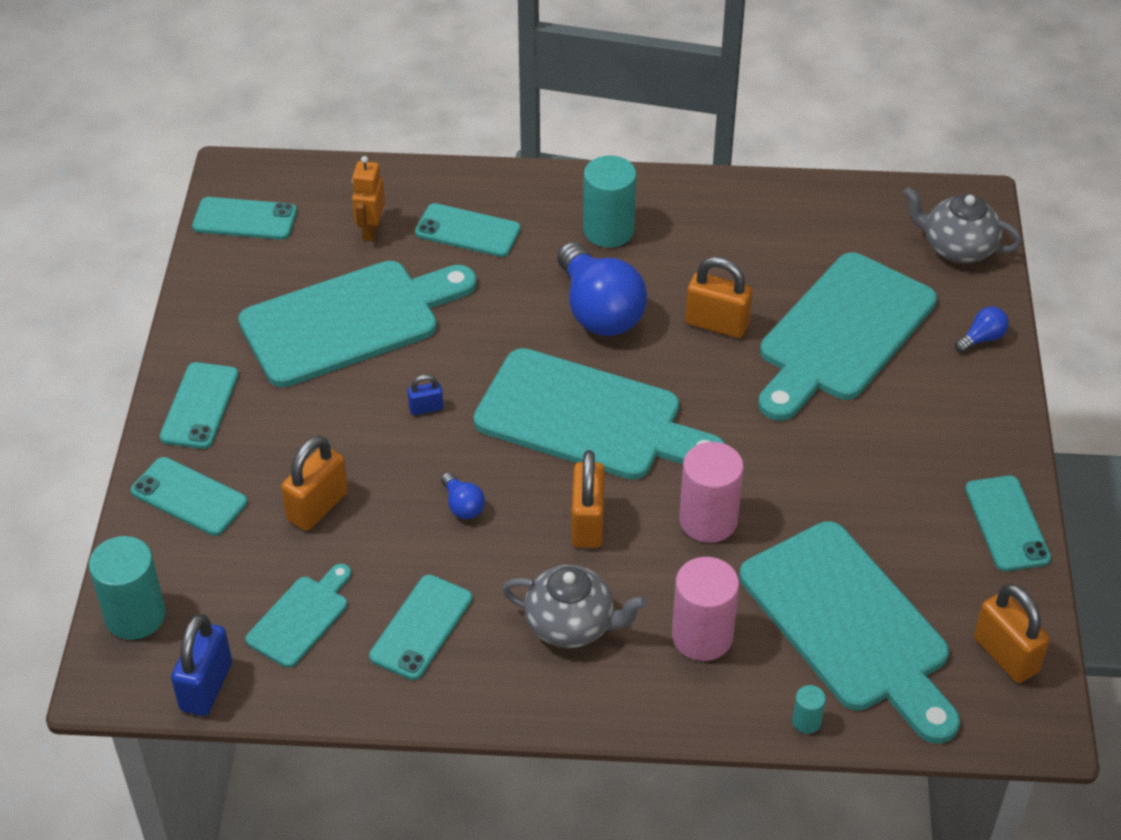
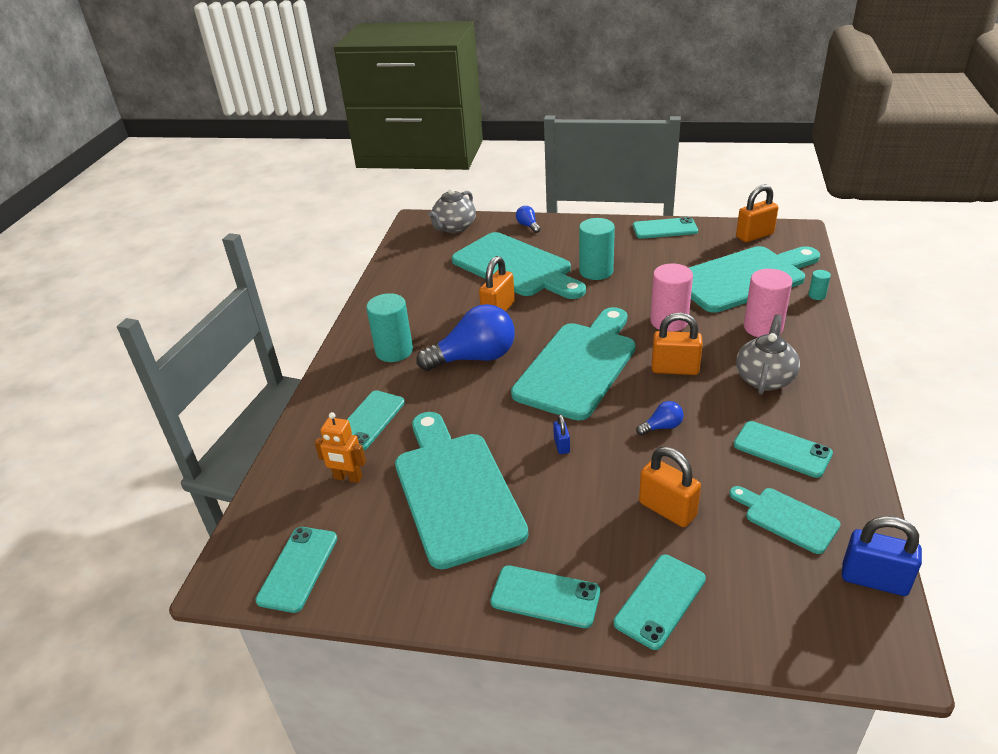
camera: 80 degrees left, 10 degrees down
turquoise cylinder [89,536,166,640] -> turquoise cylinder moved to [579,218,615,280]

